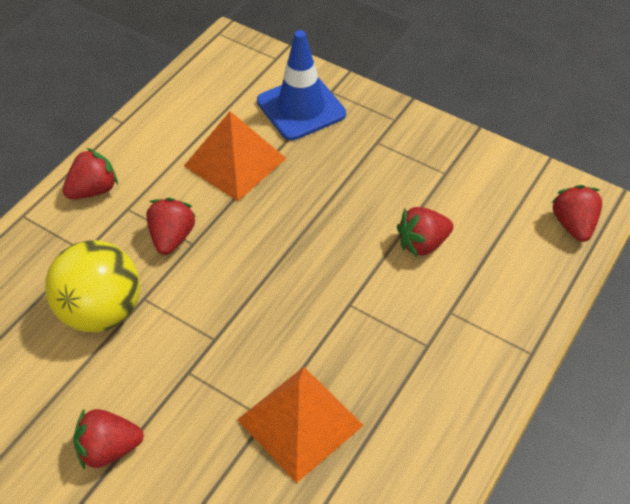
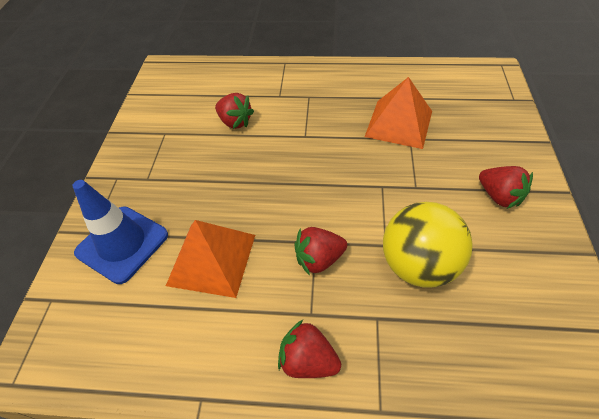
camera: 115 degrees left, 0 degrees up
red strawberry [551,185,602,242] -> none

